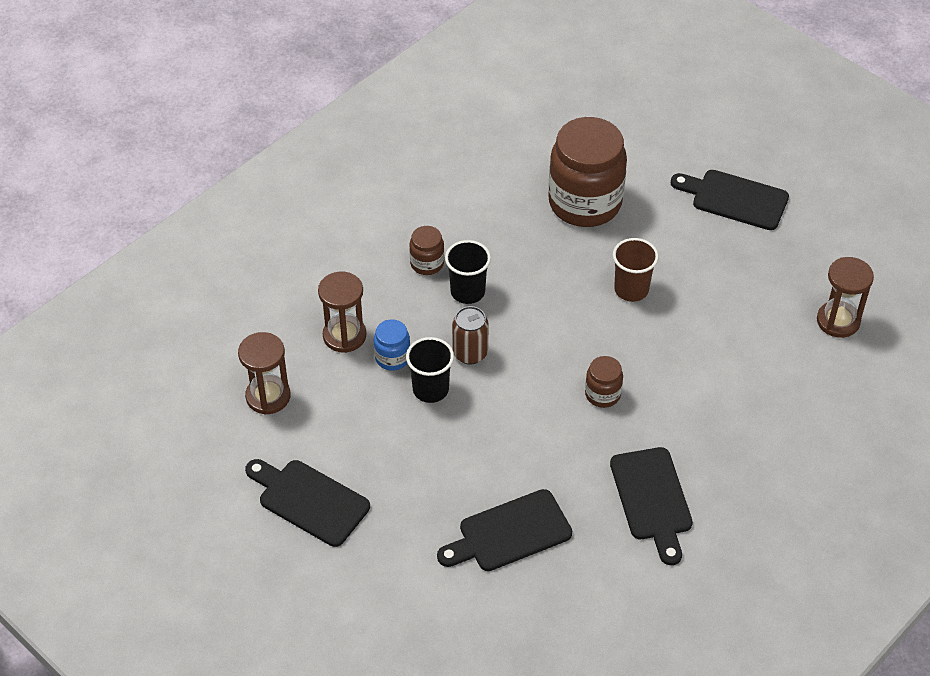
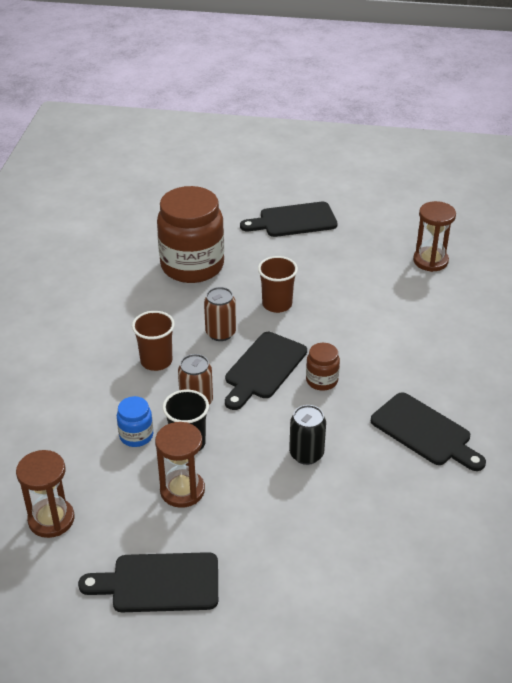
camera: 35 degrees left, 10 degrees down
brown hourglass [318,271,366,353] -> brown hourglass moved to [155,422,205,508]
brown jar [409,226,444,275] -> none
black cutting board [437,489,572,571] -> black cutting board moved to [225,332,307,410]
black cup [445,240,491,304] -> brown cup [132,311,175,371]
none -> brown can [204,287,236,341]
none -> black can [289,405,326,465]

